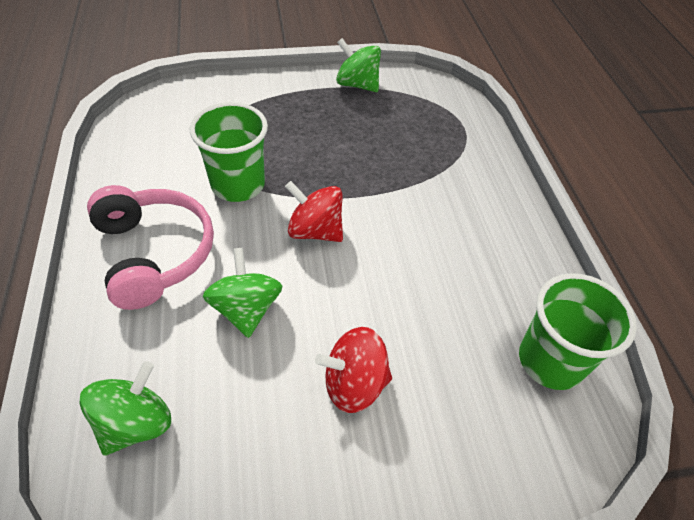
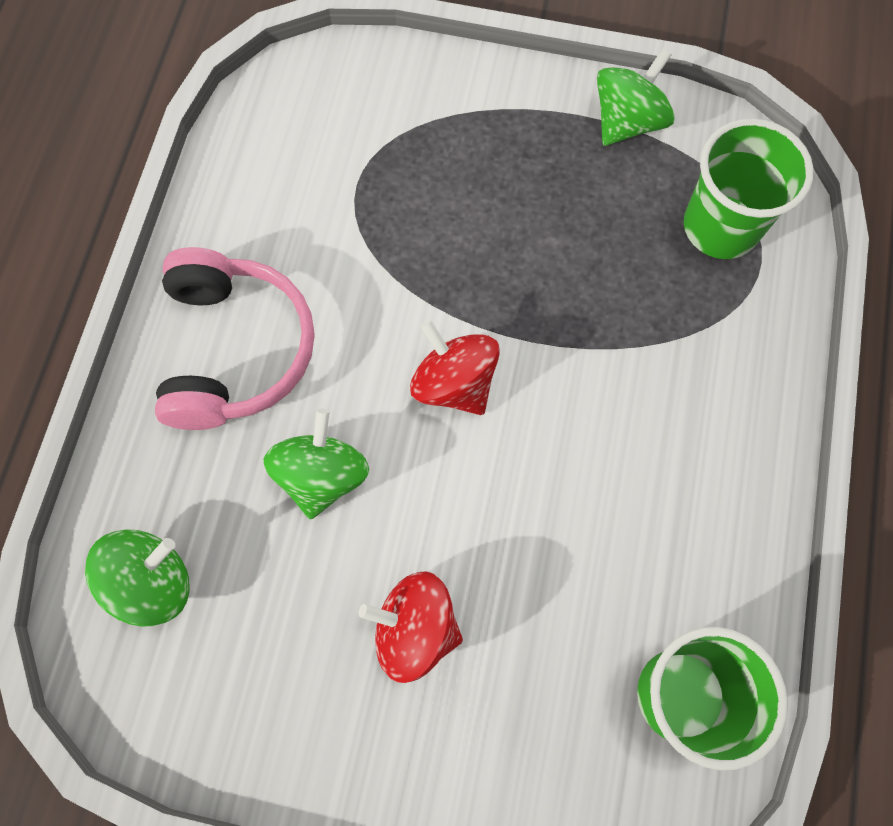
camera: 25 degrees right, 20 degrees up
green cup [190,102,268,202] -> green cup moved to [684,119,814,259]
green spinning top [336,38,381,92] -> green spinning top turned 75 degrees clockwise [597,48,675,146]

